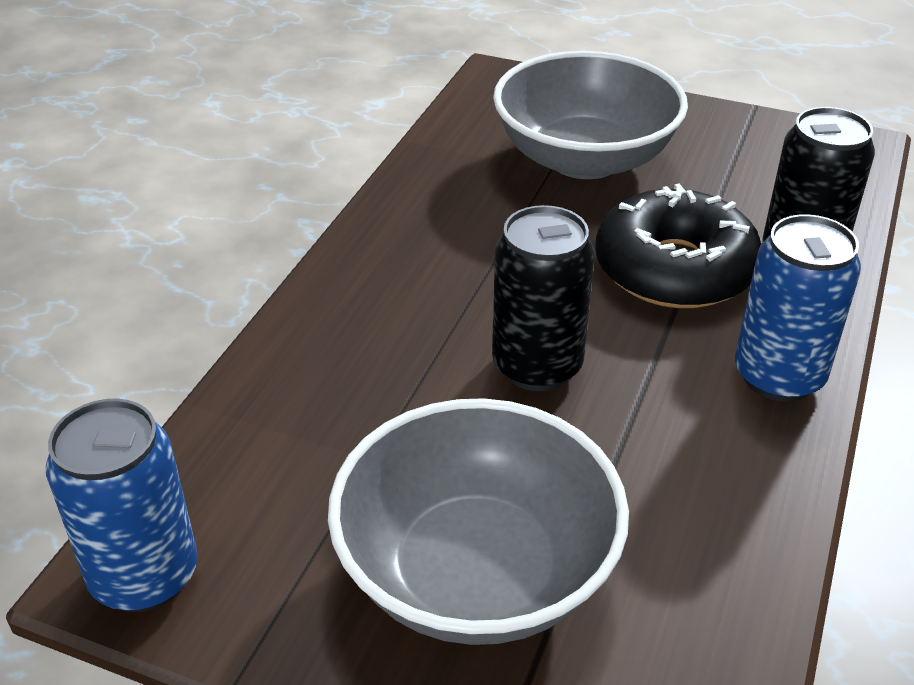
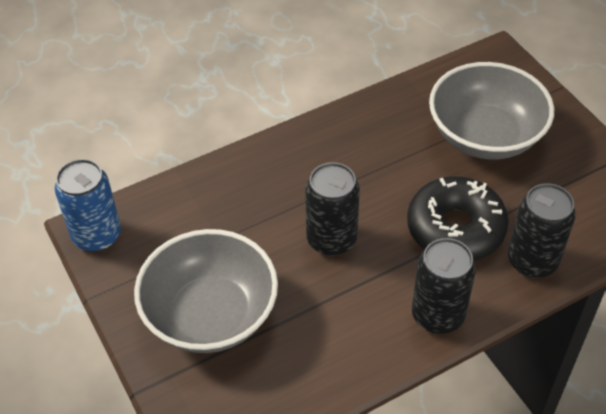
camera: 40 degrees right, 10 degrees up
blue can [735,214,861,402] -> black can [412,238,476,334]

